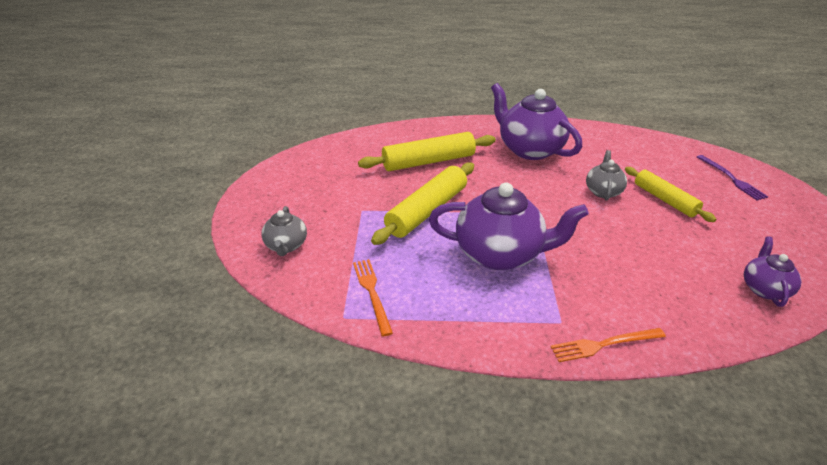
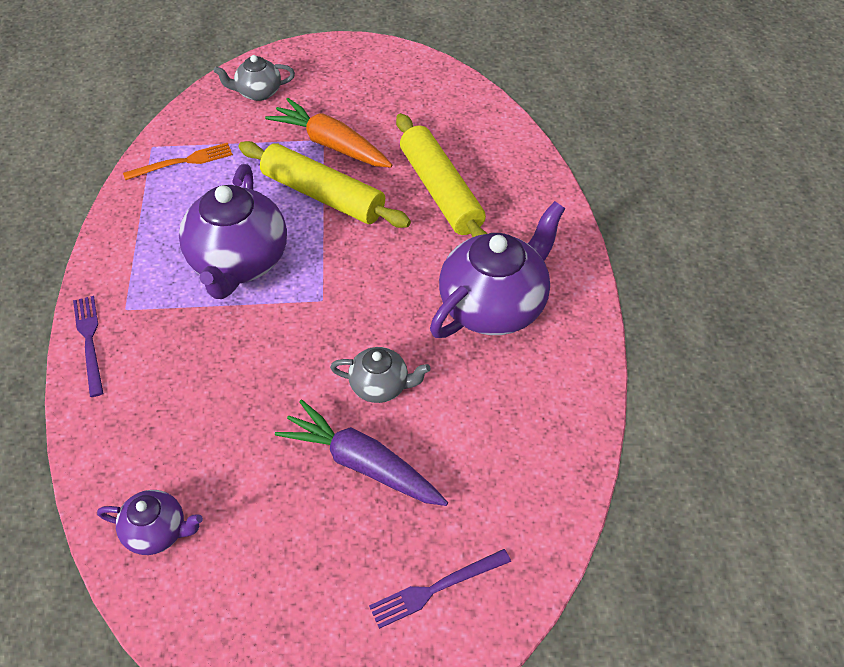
camera: 85 degrees right, 15 degrees up
orange fork [550,328,666,362] -> purple fork [73,296,103,397]
yellow rolling pin [625,167,716,222] -> purple carrot [275,400,448,506]
none -> orange carrot [265,98,392,167]

